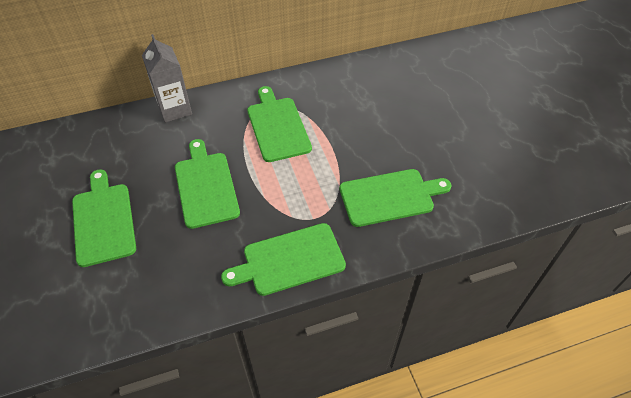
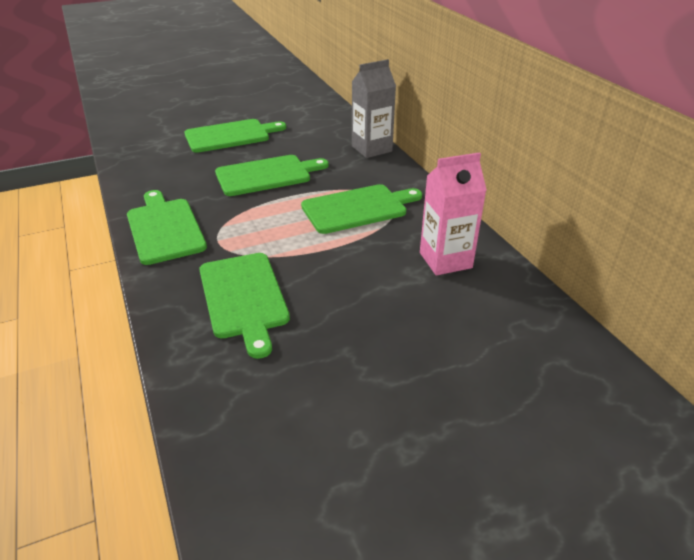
camera: 85 degrees right, 15 degrees down
none -> pink carton [420,152,487,275]

